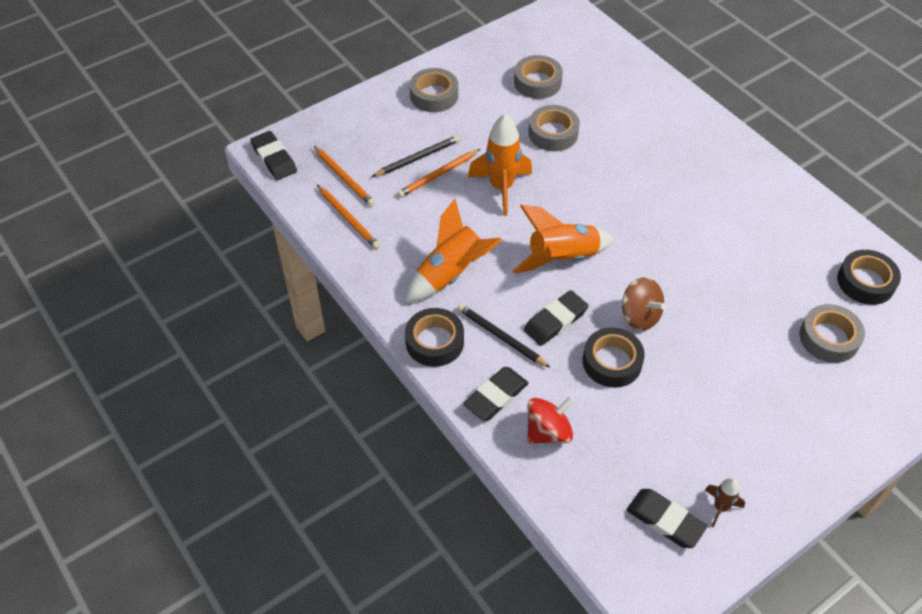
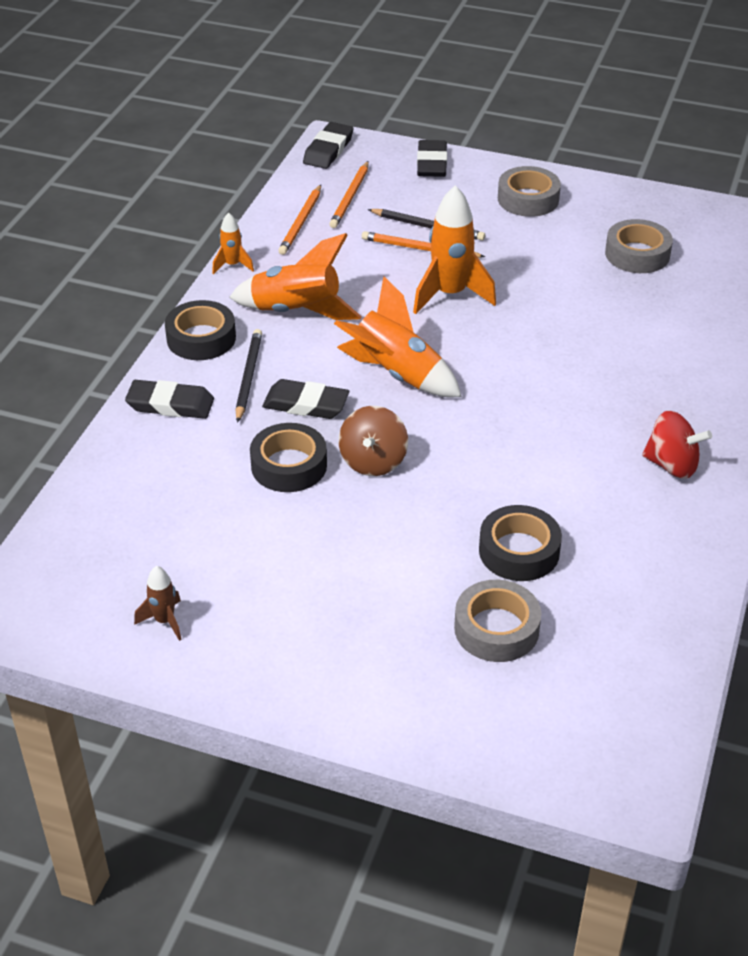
camera: 55 degrees right, 10 degrees down
red spinning top [527,396,574,444] -> red spinning top moved to [642,410,712,479]
grey tape [528,105,580,151] -> none
black eraser [627,489,707,548] -> black eraser moved to [417,140,447,177]
black tape [837,250,901,305] -> black tape moved to [479,505,562,581]
none -> orange rocket [212,212,254,274]

